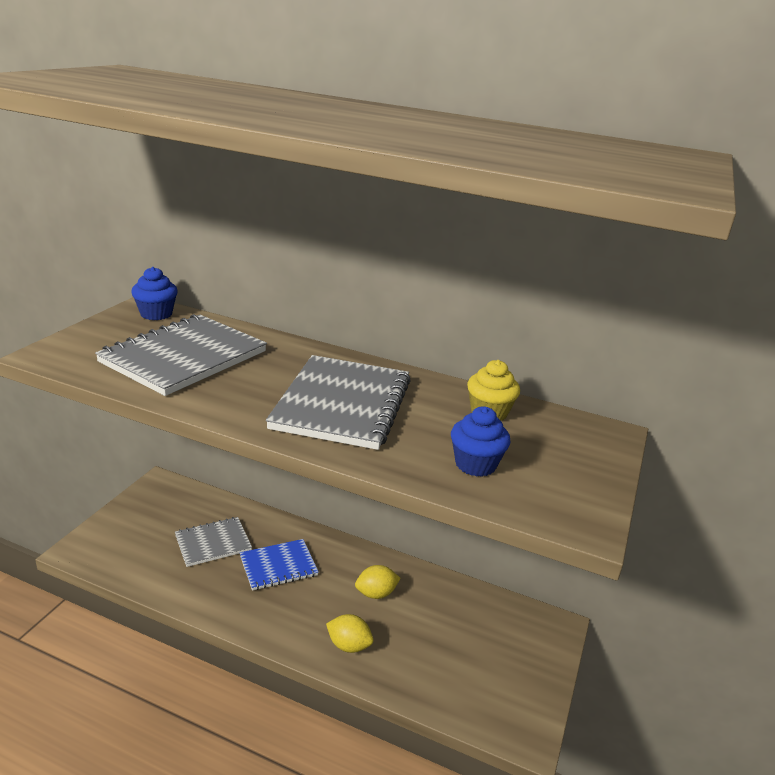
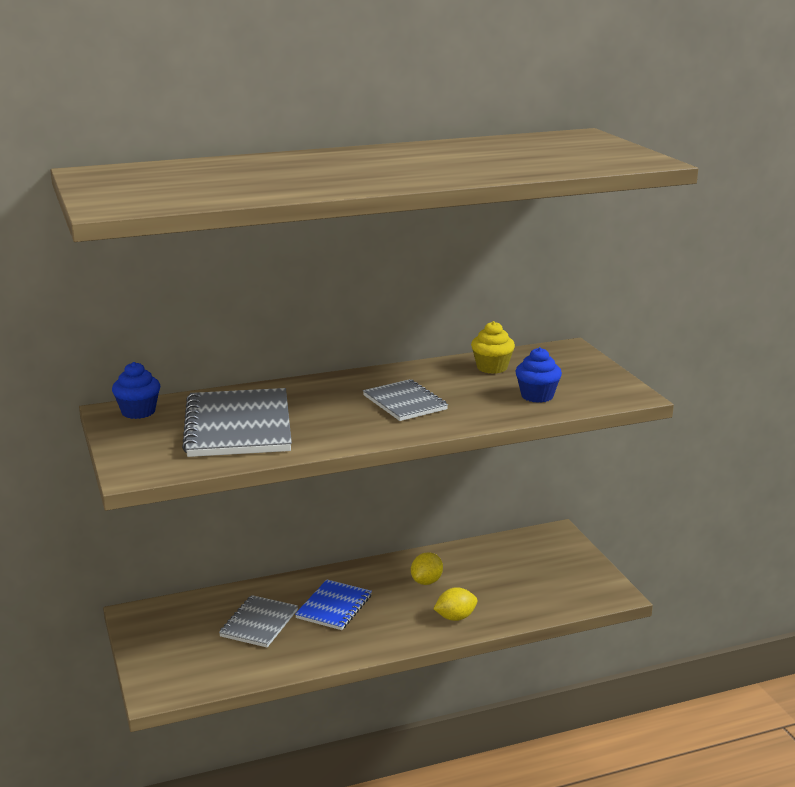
camera: 40 degrees left, 5 degrees down
grey notebook [266,355,411,450] -> grey notebook [363,379,448,421], size x0.58

